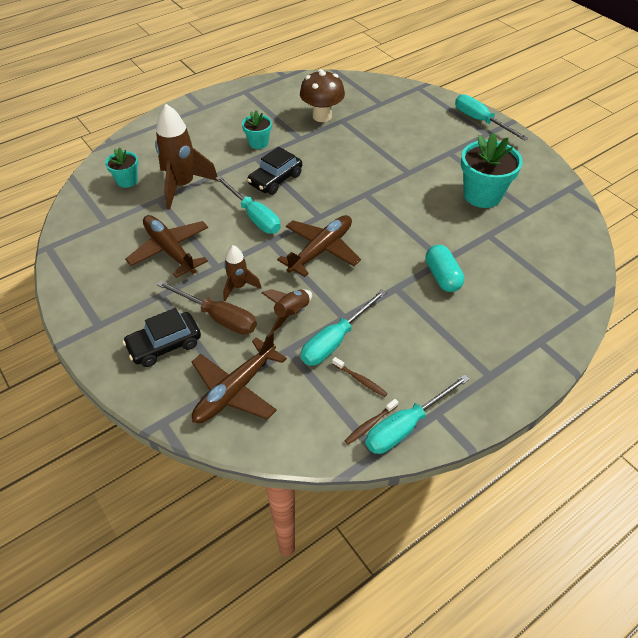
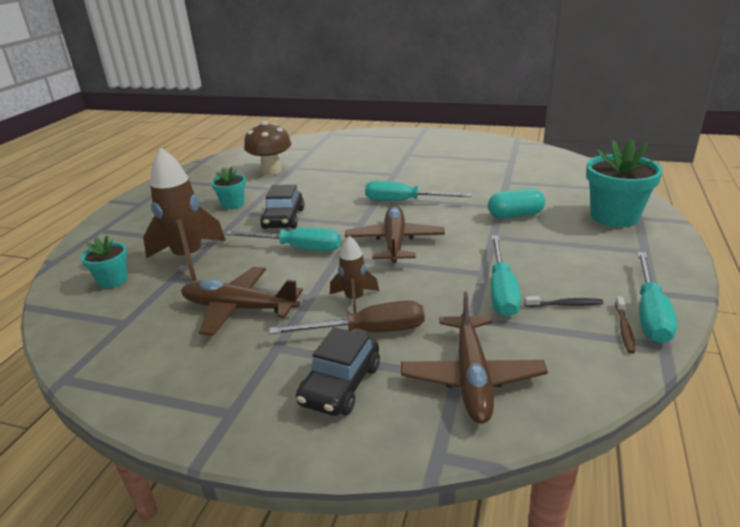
camera: 35 degrees left, 20 degrees down
brown rocket [262,289,312,332] -> none
brown toothbrush [332,357,388,397] -> black toothbrush [525,296,604,307]
turquoise capsule [425,245,464,292] -> turquoise capsule turned 45 degrees counterclockwise [488,188,545,219]
turquoise screwdriver [455,94,528,141] -> turquoise screwdriver moved to [365,181,472,201]
turquoise flower pot [461,132,523,208] -> turquoise flower pot moved to [586,138,663,227]

